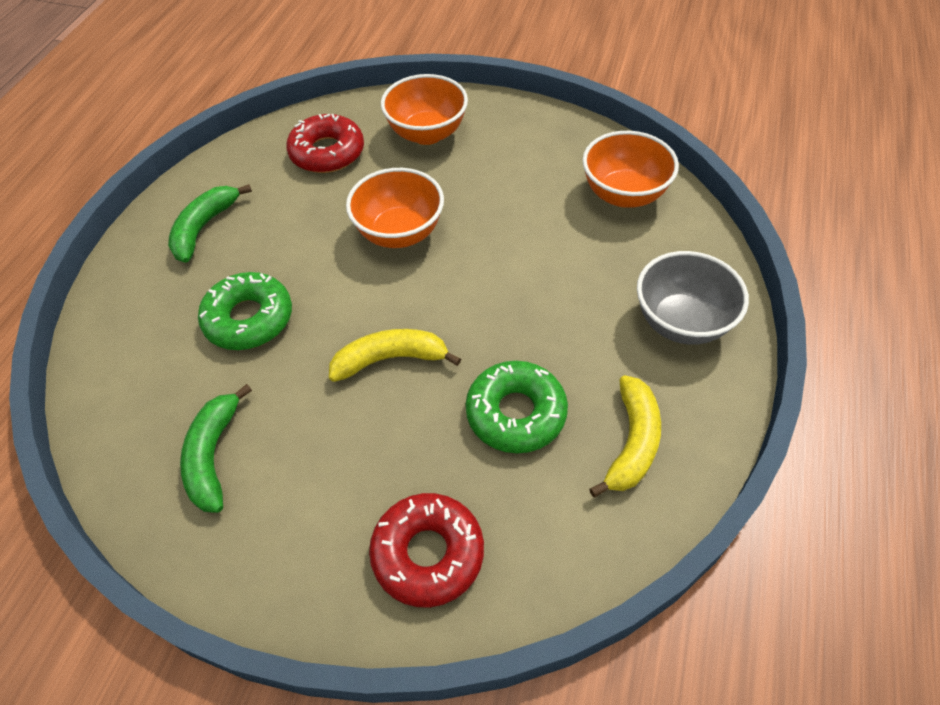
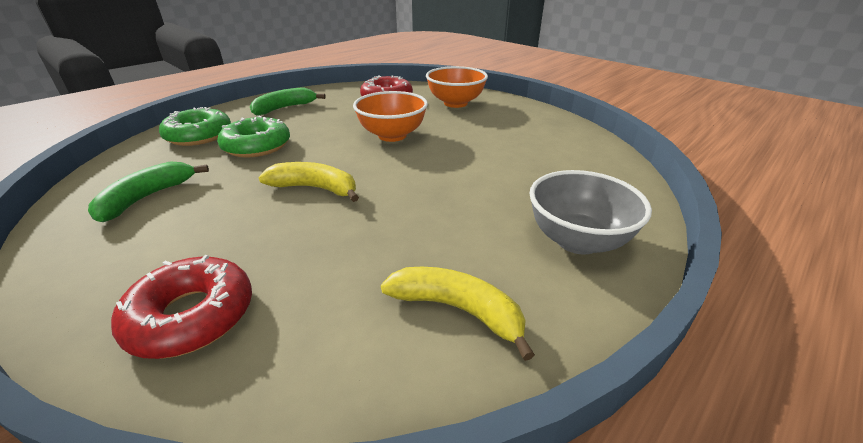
camera: 25 degrees right, 20 degrees down
green donut [466,361,568,453] -> green donut moved to [159,107,231,146]
orange bowl [582,131,679,208] -> none
yellow banana [589,375,661,497] -> yellow banana turned 105 degrees counterclockwise [381,267,535,361]

